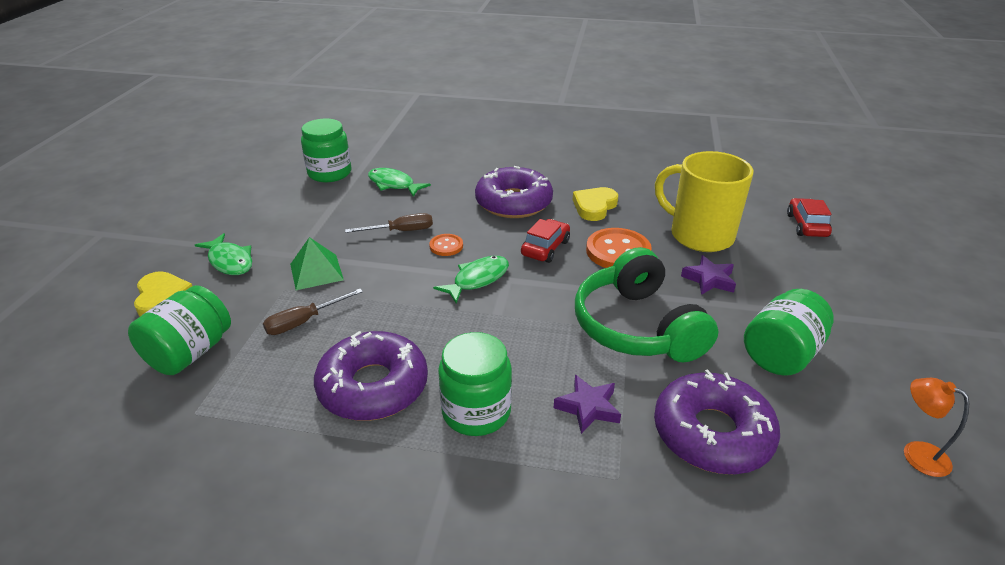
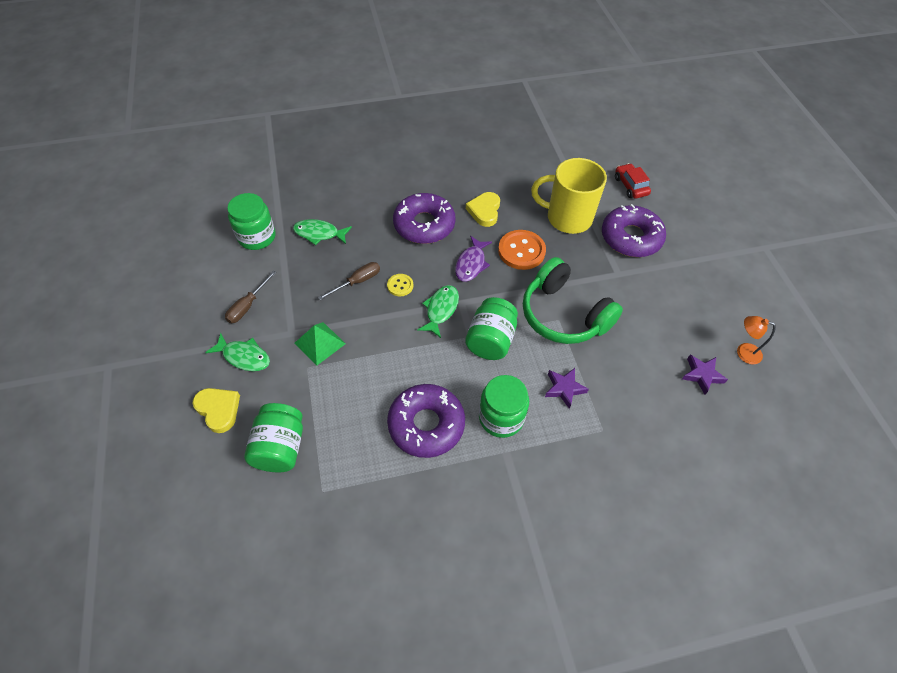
camera: 25 degrees left, 20 degrees up
brown screwdriver [263,289,363,335] -> brown screwdriver moved to [225,271,277,323]
orange button [429,234,463,256] -> yellow button [387,274,413,296]
red car [521,219,570,263] -> purple fish [455,236,492,282]
purple donut [654,369,780,474] -> purple donut moved to [602,204,666,257]
purple star [681,255,736,295] -> purple star moved to [682,355,728,394]
green jar [744,289,834,376] -> green jar moved to [465,297,518,360]

